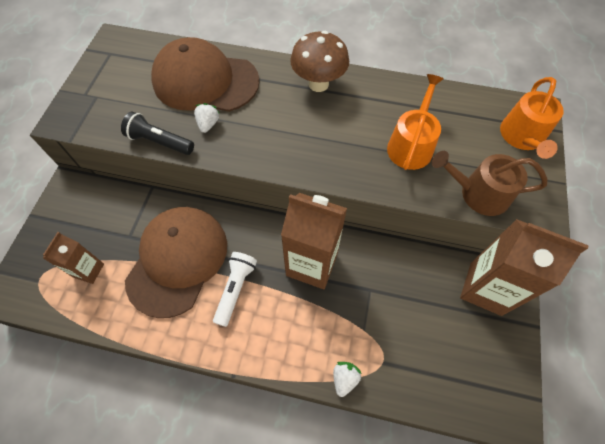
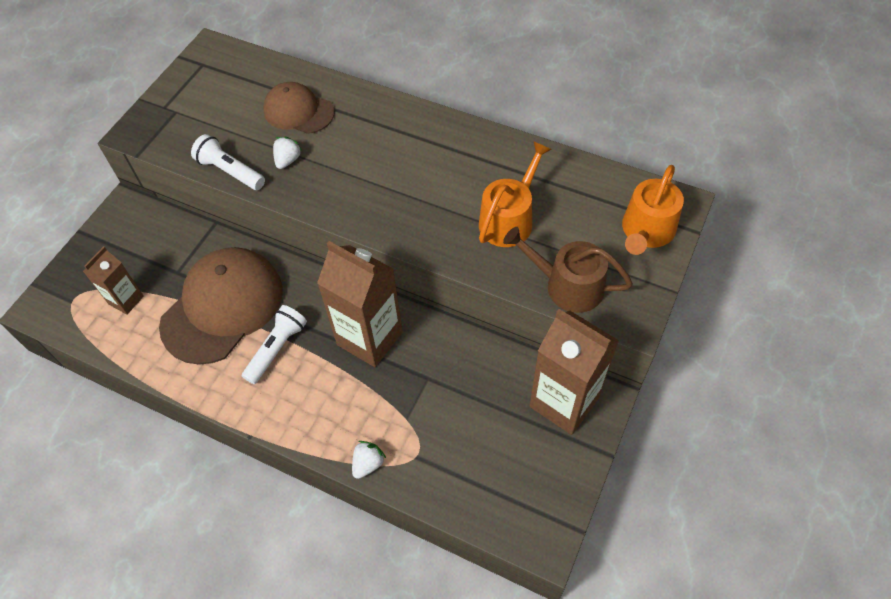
camera: 15 degrees right, 5 degrees down
black flashlight [121,112,194,155] -> white flashlight [191,134,265,190]
brown cap [151,37,260,112] -> brown cap [263,82,335,134], size x0.59
brown mushroom [290,31,349,92] -> none

